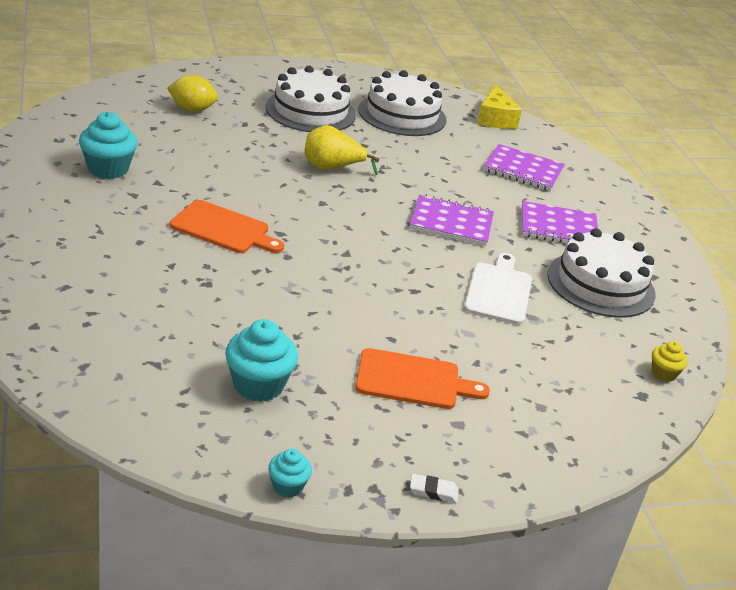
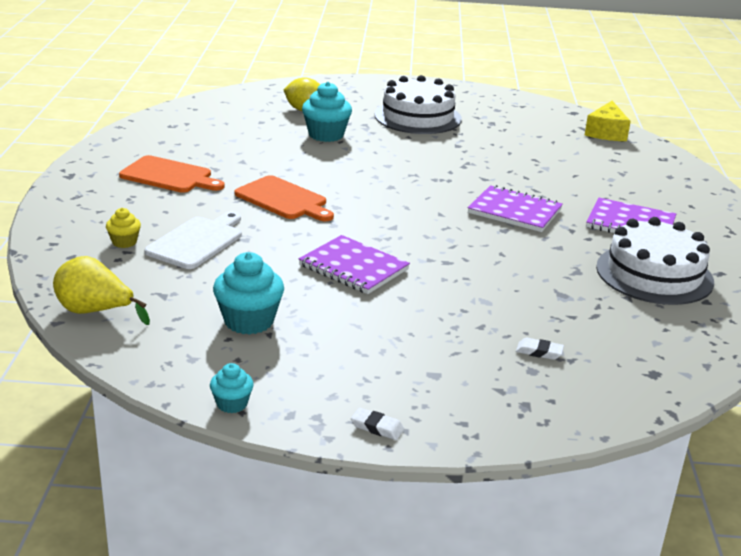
camera: 20 degrees right, 5 degrees down
turquoise cupcake [79,112,137,179] -> turquoise cupcake moved to [302,82,352,142]
yellow pear [304,125,380,175] -> yellow pear moved to [53,256,150,325]
orange cutting board [355,348,490,409] -> orange cutting board moved to [119,155,225,193]
white cake [358,70,446,136] -> none
white cutting board [464,253,532,325] -> white cutting board moved to [145,211,242,269]
purple notebook [483,144,565,191] -> purple notebook moved to [299,235,410,294]
yellow cupcake [652,341,688,382] -> yellow cupcake moved to [106,208,141,248]
none -> white eraser [516,337,564,360]

